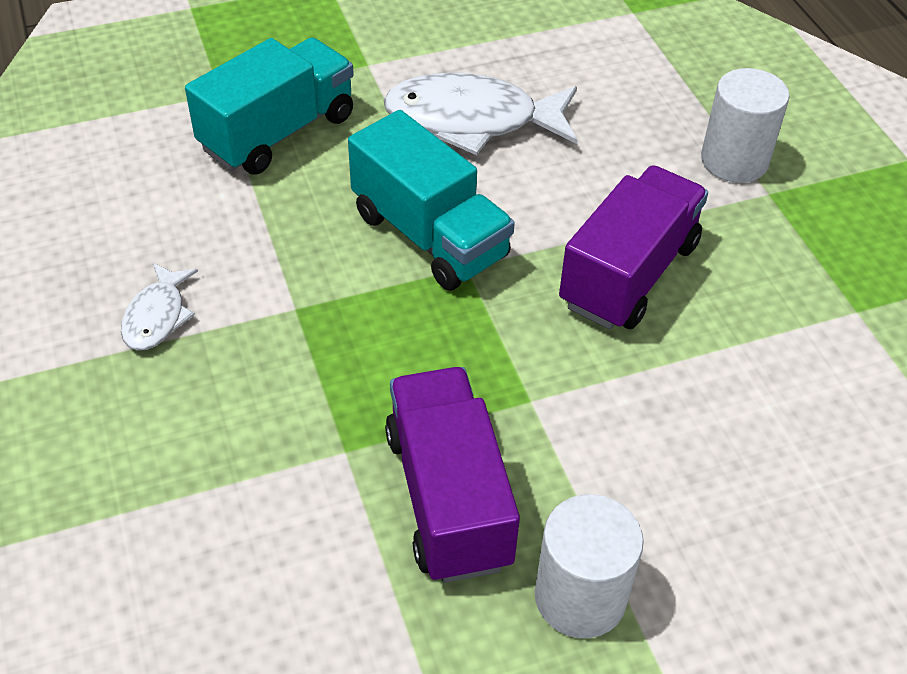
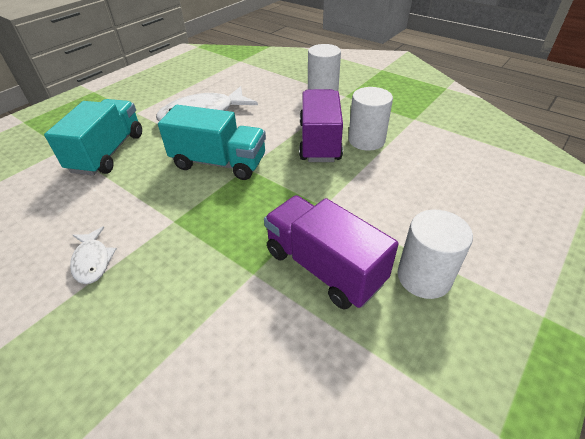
camera: 30 degrees left, 5 degrees down
none -> white cylinder [348,87,393,151]

